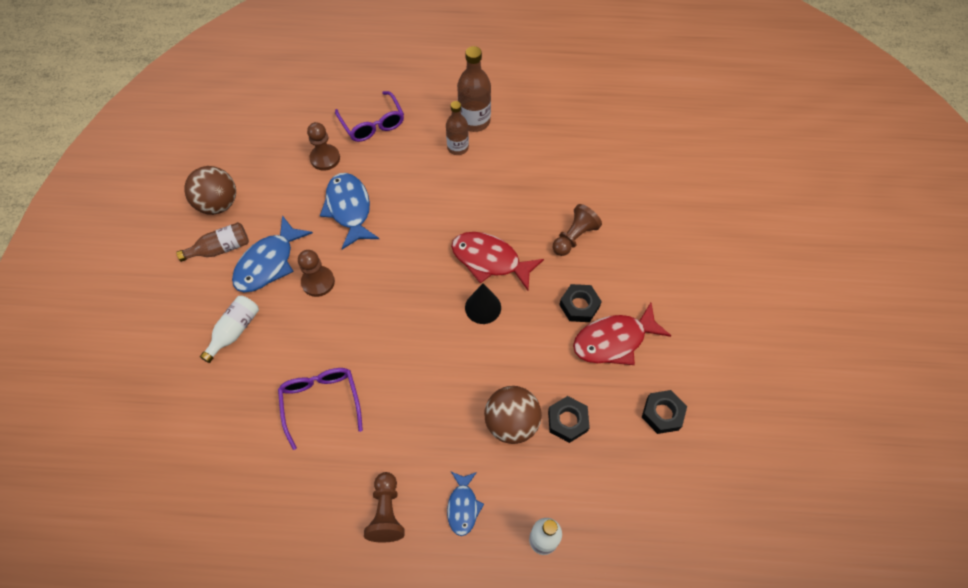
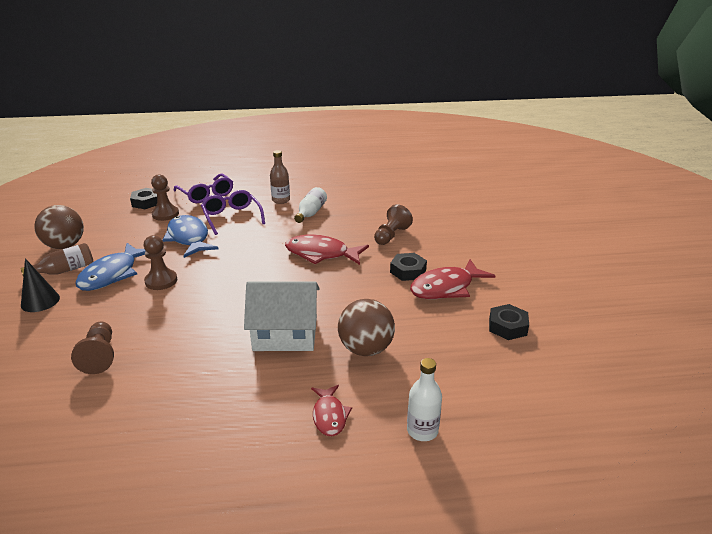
camera: 10 degrees left, 30 degrees down
white bottle [200,295,259,363] -> white bottle moved to [294,187,327,223]
purple glasses [278,368,363,450] -> purple glasses moved to [201,190,265,235]
brown pawn [364,472,404,543] -> brown pawn moved to [71,322,114,374]
blue fish [447,472,484,536] -> red fish [311,385,352,436]
brown bottle [457,46,491,132] -> none
black cone [465,283,501,324] -> black cone moved to [21,258,60,312]
black nut [548,396,590,443] -> black nut moved to [130,188,157,209]
none -> white house [244,282,320,351]

